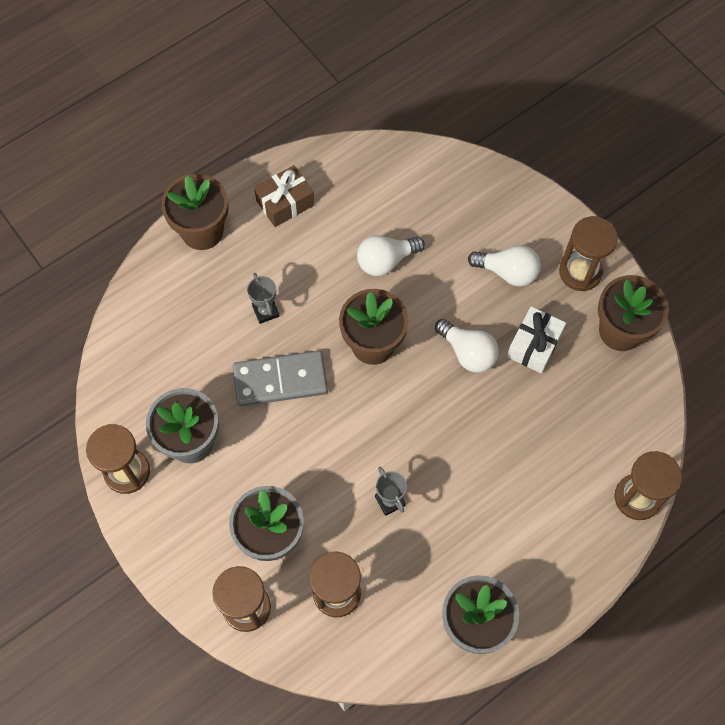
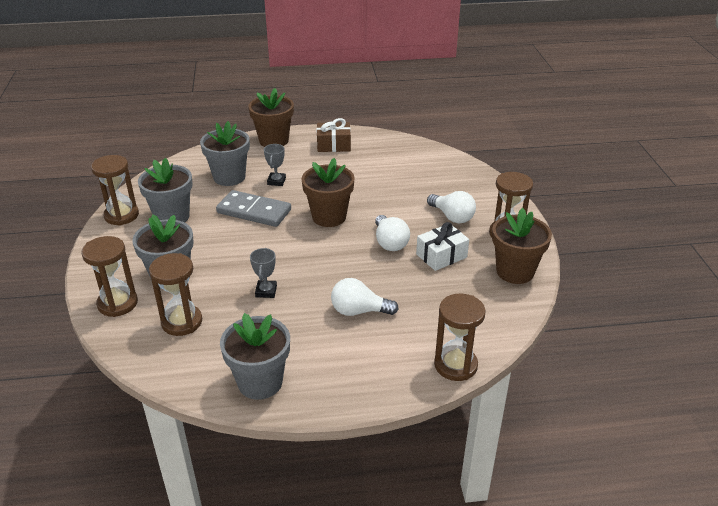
camera: 30 degrees right, 30 degrees down
white light bulb [357,235,425,276] -> white light bulb moved to [331,278,399,316]
none -> grey flower pot [200,121,250,186]

